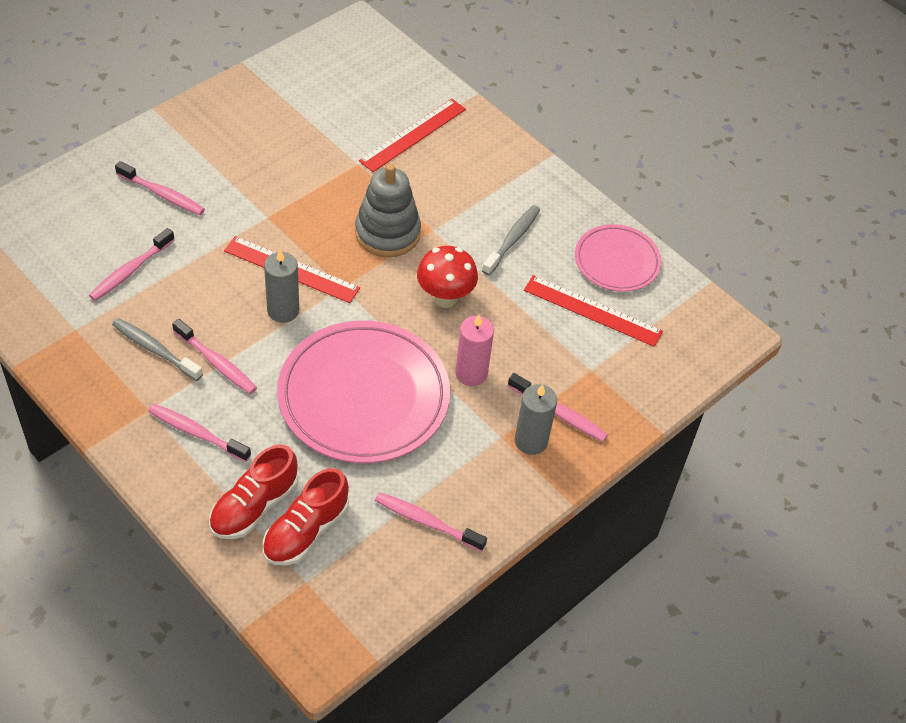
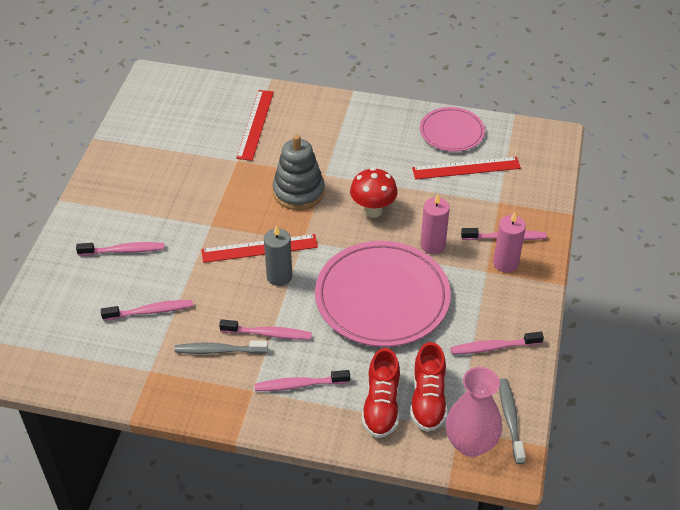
camera: 30 degrees left, 5 degrees down
pink toothbrush [89,228,175,301] -> pink toothbrush turned 105 degrees counterclockwise [101,300,193,321]
grey toothbrush [482,205,540,275] -> grey toothbrush moved to [499,378,526,464]
grey candle [515,384,557,455] -> pink candle [493,212,526,273]
none -> pink vase [446,367,502,457]

